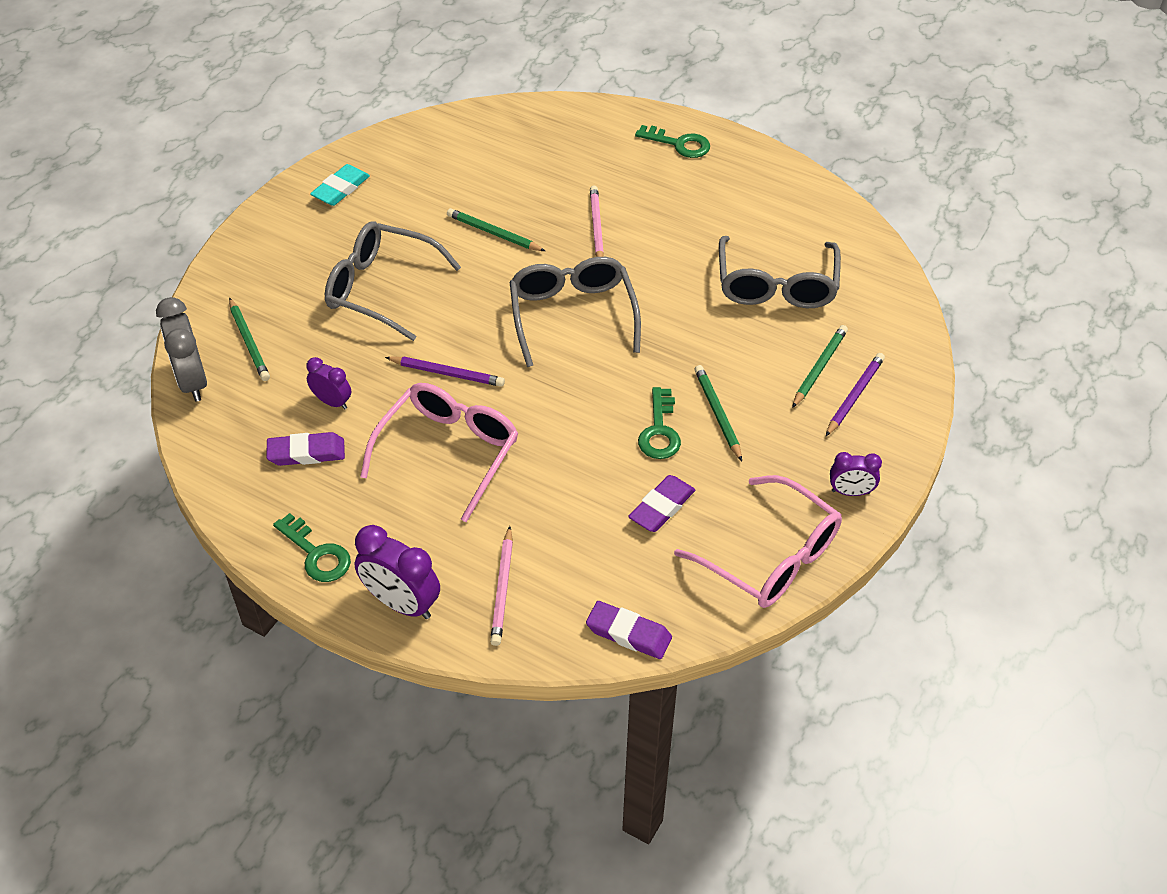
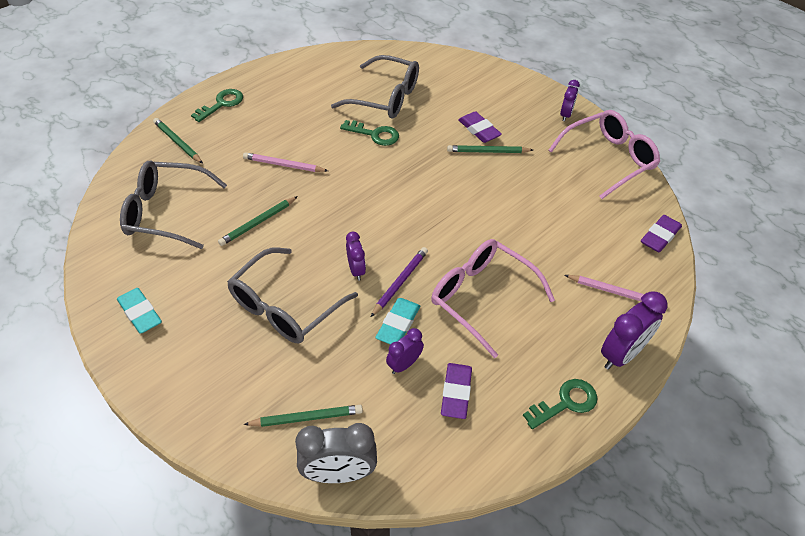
camera: 75 degrees left, 0 degrees up
grey glasses [510,257,641,367] -> grey glasses moved to [120,161,227,249]
purple eraser [628,475,695,532] -> purple eraser moved to [458,111,502,143]
green key [638,387,681,459] -> green key moved to [340,120,399,146]
green pencil [792,325,848,408] -> green pencil moved to [153,118,203,164]
purple pencil [826,353,885,436] -> none
none -> purple clock [346,232,366,281]
none -> turquoise eraser [375,298,420,344]

